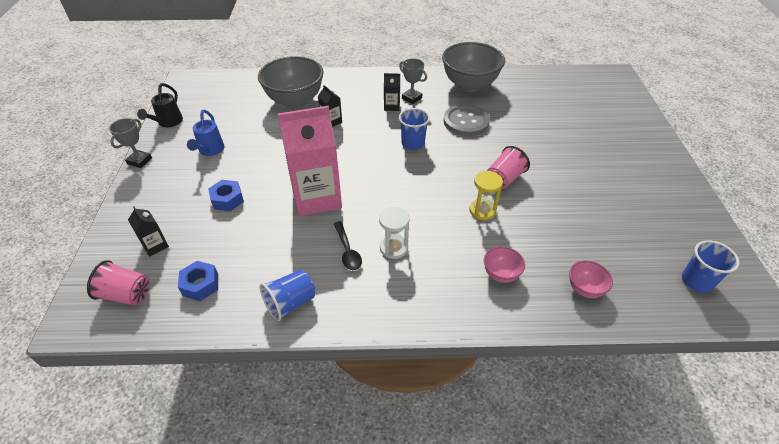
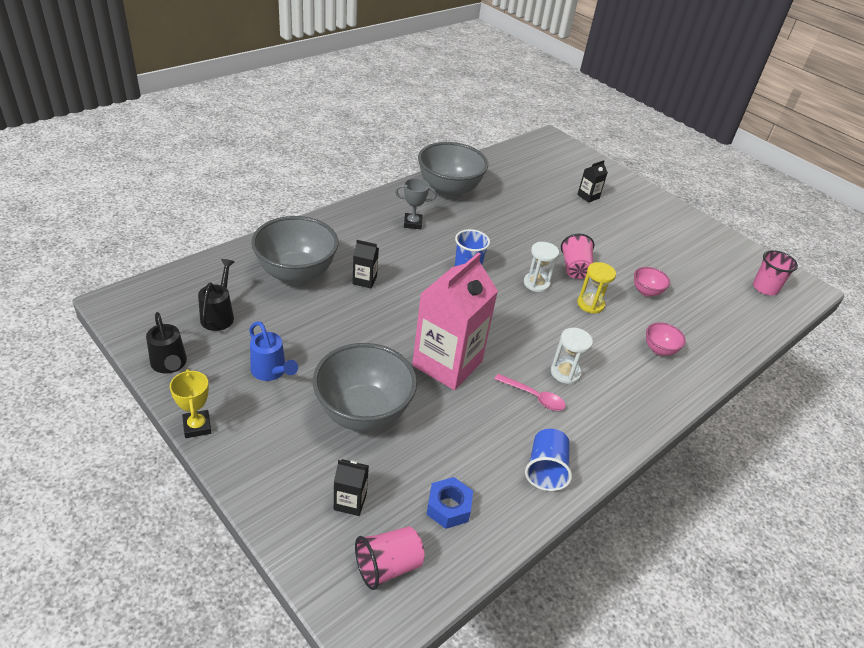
camera: 45 degrees left, 5 degrees down
grey trophy [109,118,152,168] -> yellow trophy [170,369,211,438]
blue nut [208,180,244,211] -> grey bowl [313,343,417,431]
black spoon [334,221,362,270] -> pink spoon [495,374,566,411]
black carton [384,73,400,111] -> black carton moved to [577,160,608,203]
grey button [444,104,490,136] -> none
pink bowl [569,261,613,298] -> pink bowl moved to [634,267,670,297]
blue cup [682,240,739,293] -> pink cup [753,250,798,295]
none -> black watering can [198,259,234,331]
none -> white hourglass [524,242,559,292]

